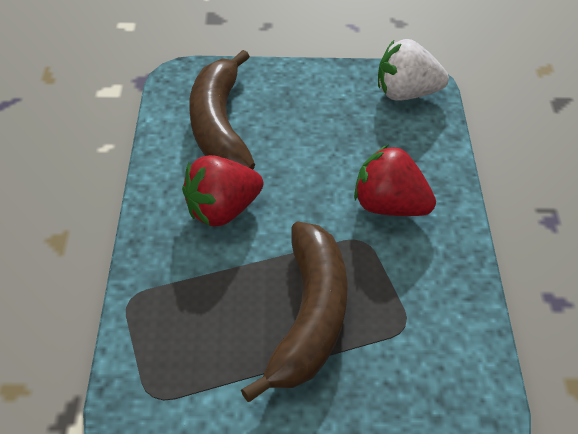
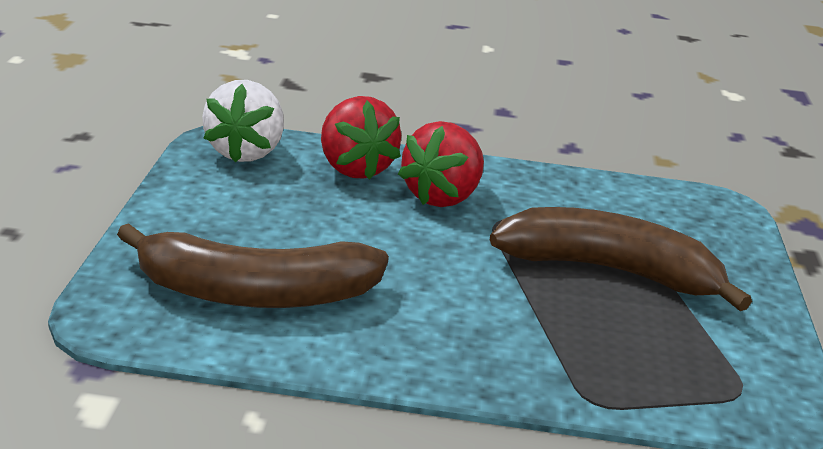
camera: 85 degrees left, 20 degrees down
red strawberry [182,155,263,227] -> red strawberry moved to [321,96,401,180]

